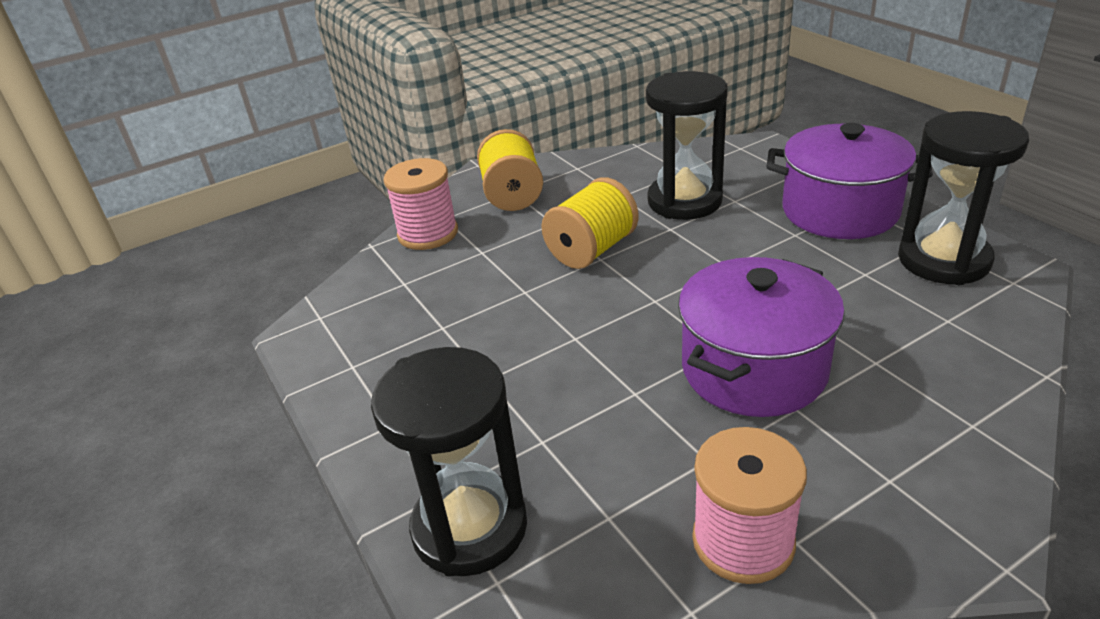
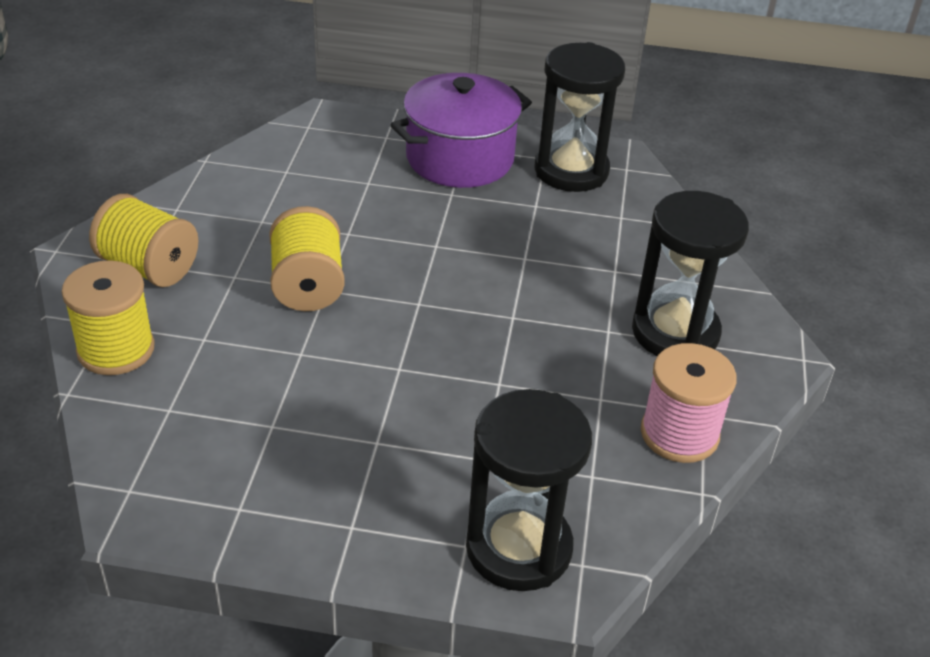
camera: 55 degrees left, 5 degrees up
pink spool [384,158,458,250] -> yellow spool [62,260,155,375]
black hourglass [646,71,728,220] -> black hourglass moved to [632,191,749,356]
purple pot [678,257,845,417] -> none

